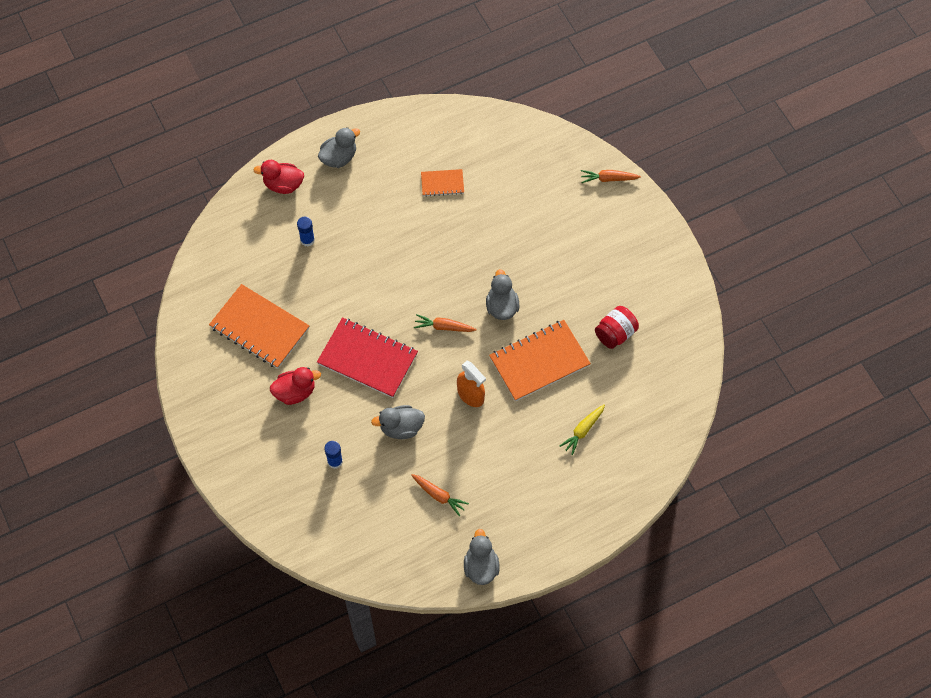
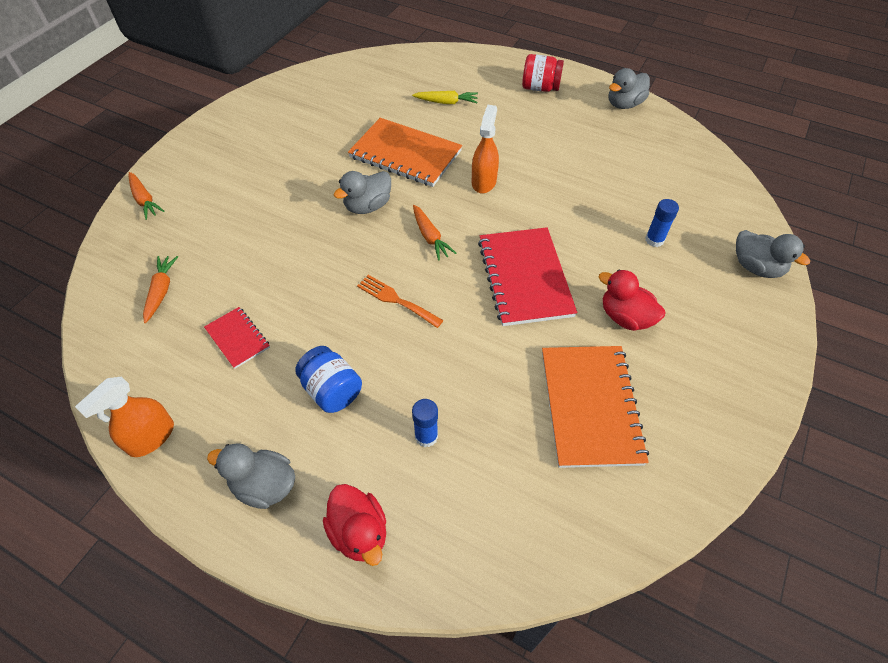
camera: 125 degrees left, 10 degrees down
grey duck [371,405,425,439] -> grey duck moved to [736,230,810,278]
orange carrot [411,474,469,517] -> orange carrot moved to [143,256,178,323]
orange notebook [421,169,464,196] -> red notebook [204,307,270,369]
red jar [595,306,639,349] -> red jar moved to [522,54,564,92]
none -> orange spray bottle [75,376,174,457]
none -> blue jar [295,346,362,413]
none -> orange fork [357,275,444,328]

